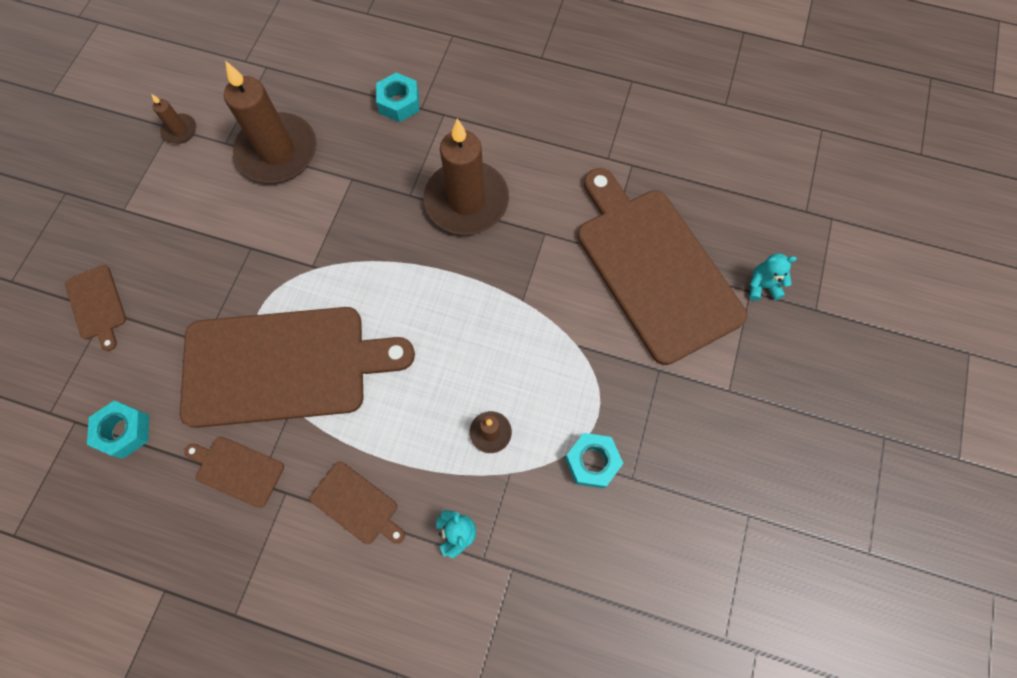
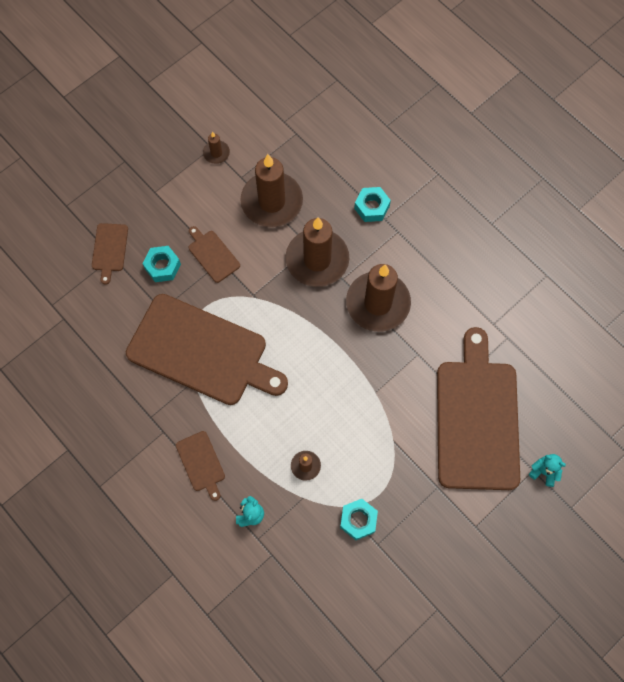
camera: 30 degrees right, 0 degrees up
turquoise nut [87,400,149,459] -> turquoise nut moved to [142,246,181,282]
brown cutting board [185,437,284,508] -> brown cutting board moved to [189,226,240,283]
none -> brown candle [286,217,349,287]

